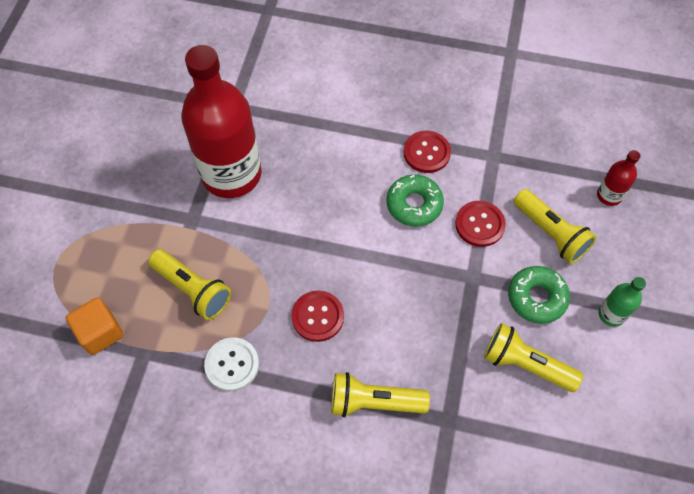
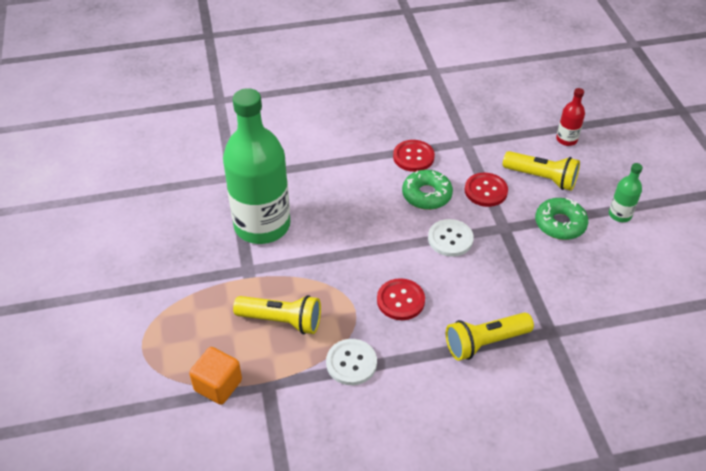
camera: 25 degrees left, 15 degrees down
red bottle [181,45,262,198] -> green bottle [223,88,290,244]
yellow flashlight [484,323,583,392] -> none
none -> white button [428,219,474,257]

